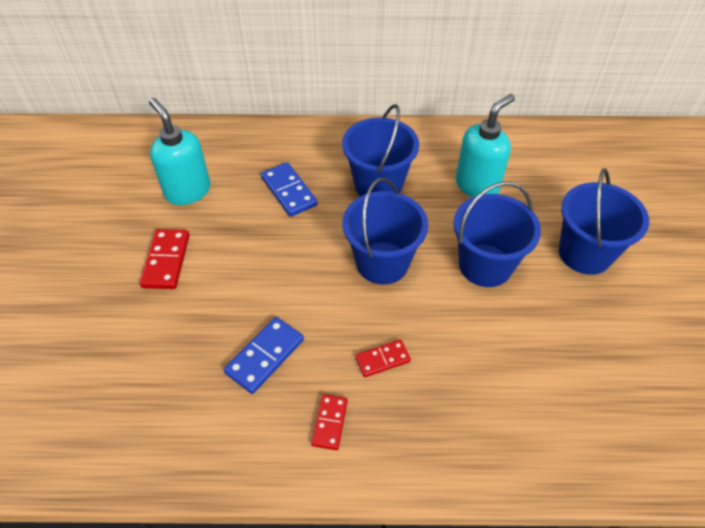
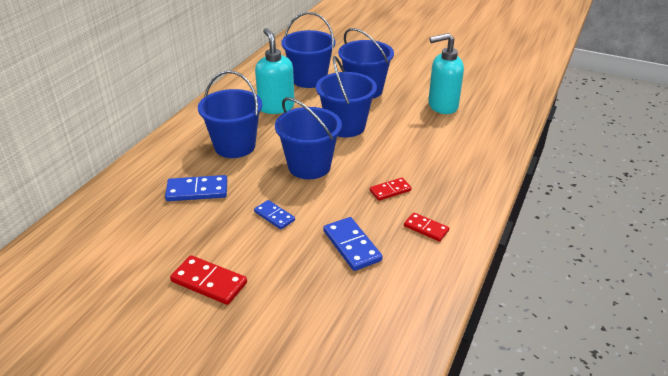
camera: 65 degrees left, 15 degrees down
turquoise soap dispenser [149,98,210,205] -> turquoise soap dispenser moved to [428,33,464,114]
red domino [355,340,411,377] -> red domino turned 60 degrees clockwise [370,178,412,201]
none -> blue domino [254,200,295,230]
none -> blue bucket [281,12,335,88]

